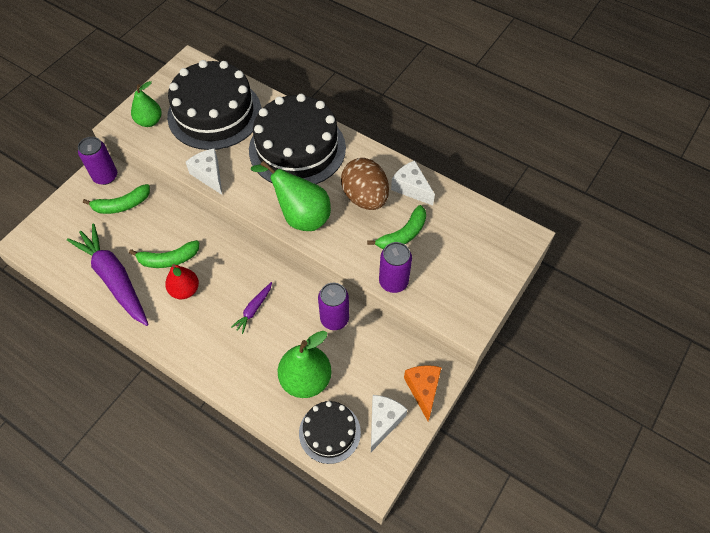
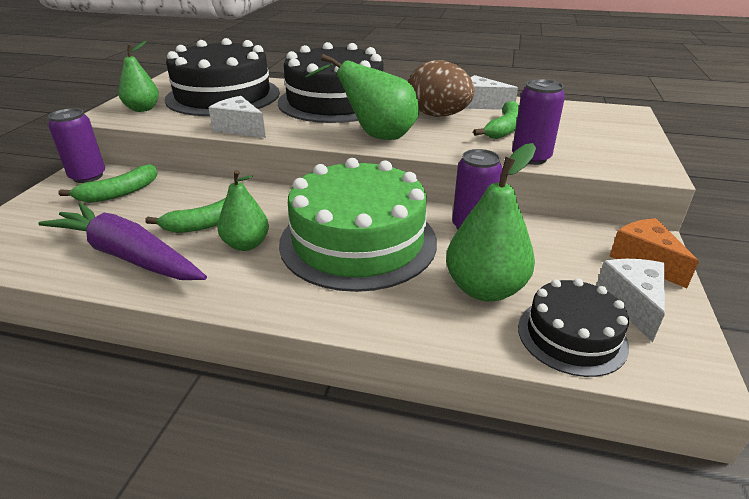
camera: 20 degrees left, 25 degrees down
red pear [165,264,199,299] -> green pear [217,170,269,251]
purple carrot [231,282,272,334] -> green cake [279,158,437,292]

